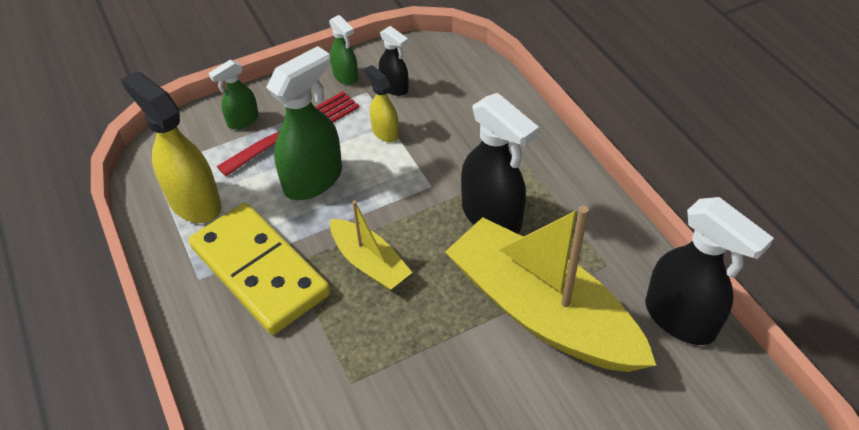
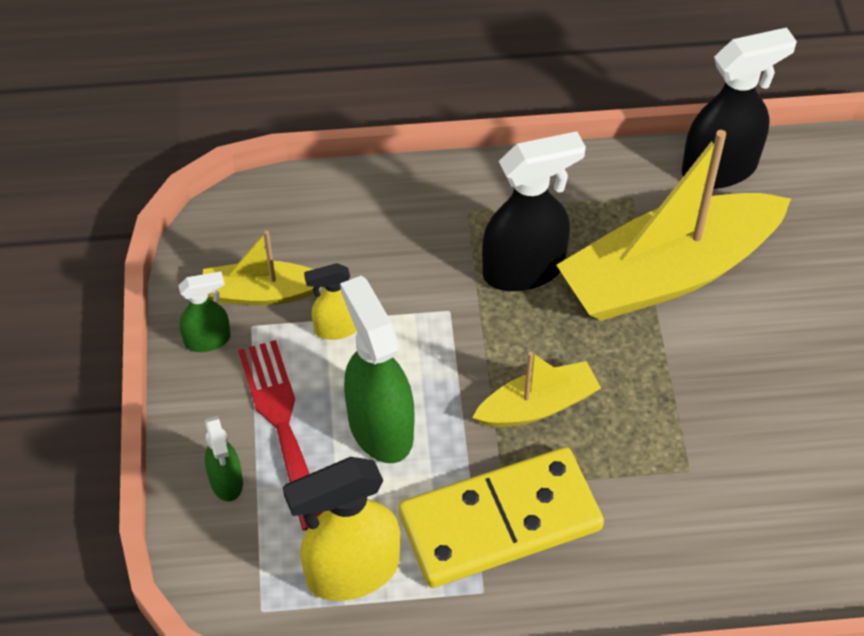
camera: 70 degrees left, 5 degrees up
black spray bottle [379,26,409,96] -> yellow boat [203,230,322,305]

